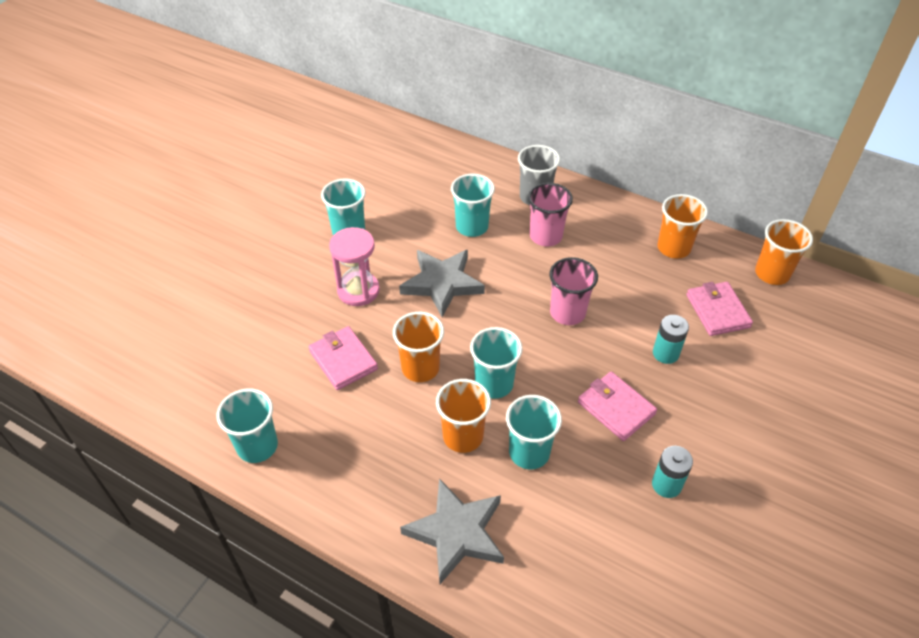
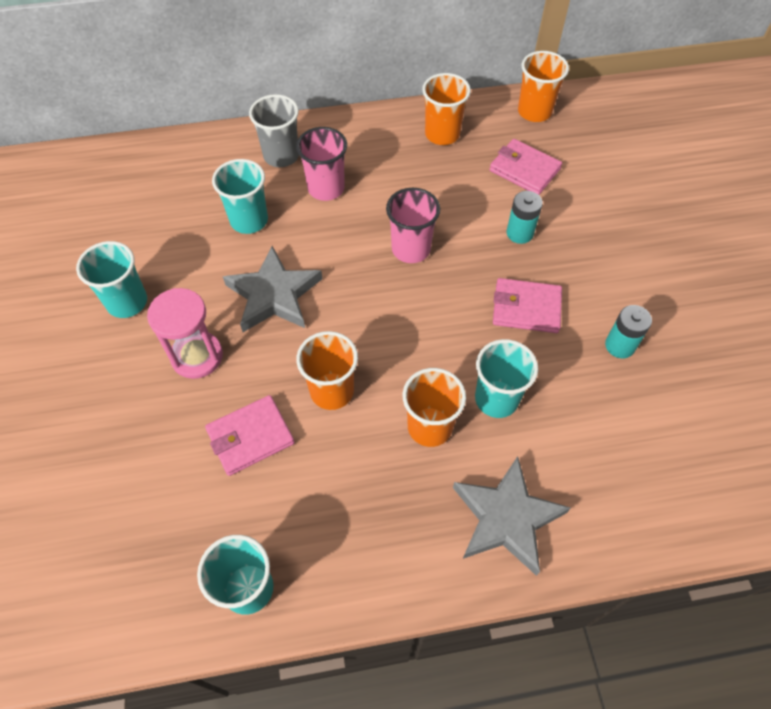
camera: 40 degrees left, 10 degrees up
pink wallet [308,326,378,390] -> pink wallet turned 45 degrees counterclockwise [205,395,295,476]
turquoise cup [470,327,523,399] -> none

